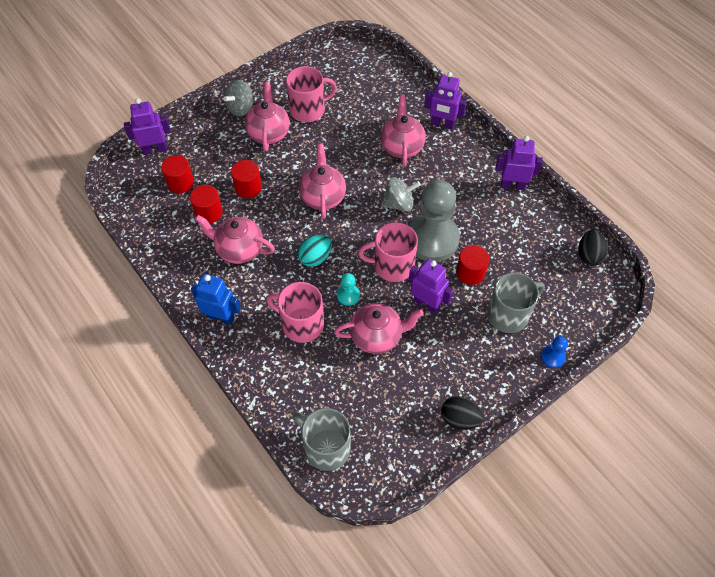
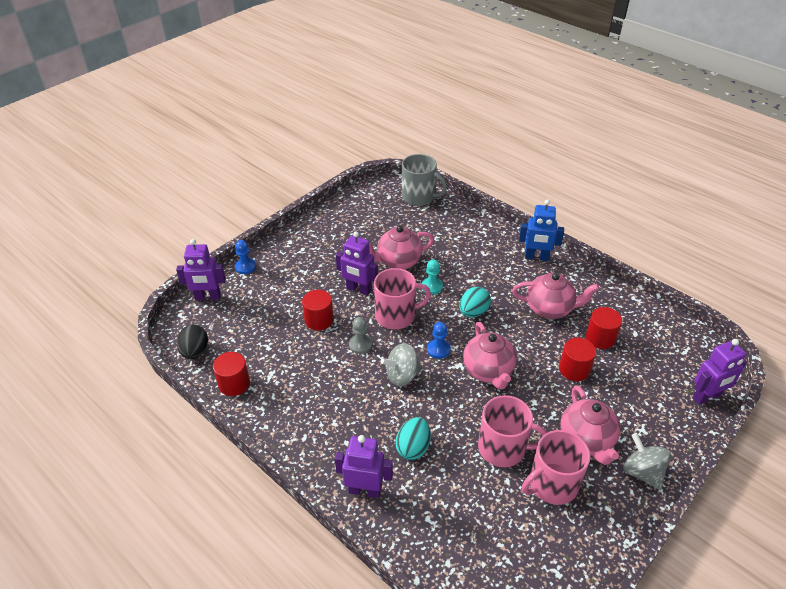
camera: 170 degrees right, 15 degrees down
red cylinder [161,155,194,193] -> red cylinder moved to [213,352,250,396]
grey spinning top [223,80,253,116] -> grey spinning top turned 60 degrees counterclockwise [623,433,671,490]
pink mug [266,282,324,343] -> pink mug moved to [478,395,547,467]
pink teapot [380,95,426,166] -> turquoise egg [395,417,431,460]
grey pawn [408,180,460,262] -> grey pawn [349,317,372,354], size x0.42
black egg [441,396,484,430] -> none
grey mug [487,272,545,333] -> none
purple robot [495,136,543,190] -> purple robot moved to [176,239,226,301]
none -> blue pawn [427,322,451,359]

